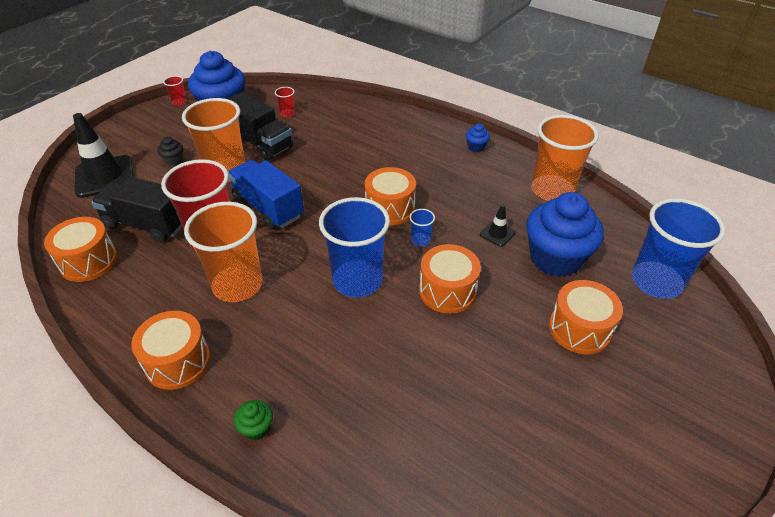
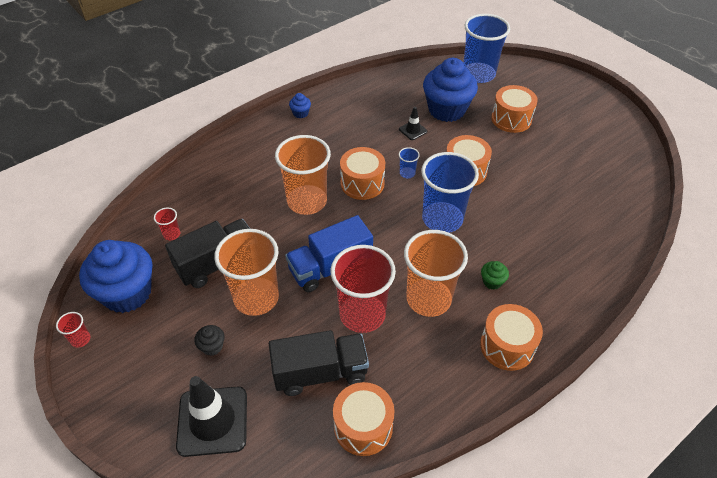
camera: 75 degrees left, 5 degrees up
black truck [91,177,182,243] -> black truck turned 135 degrees counterclockwise [269,330,369,396]
green cupcake [234,400,273,441] -> green cupcake moved to [481,261,509,290]
orange cup [531,115,599,201] -> orange cup moved to [275,135,331,215]

